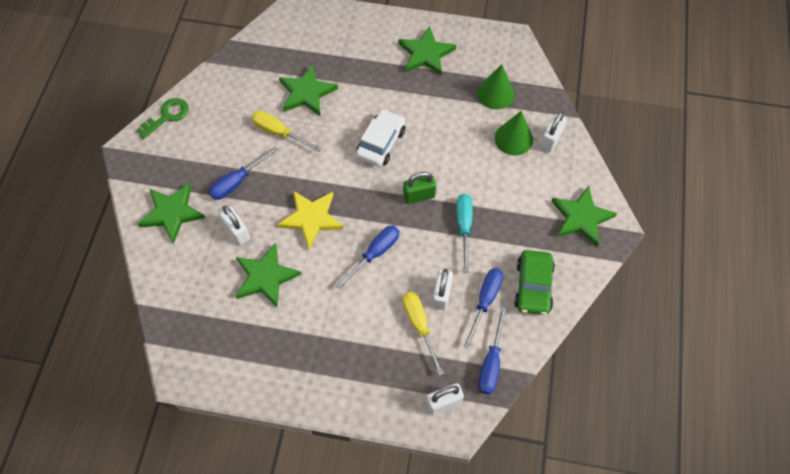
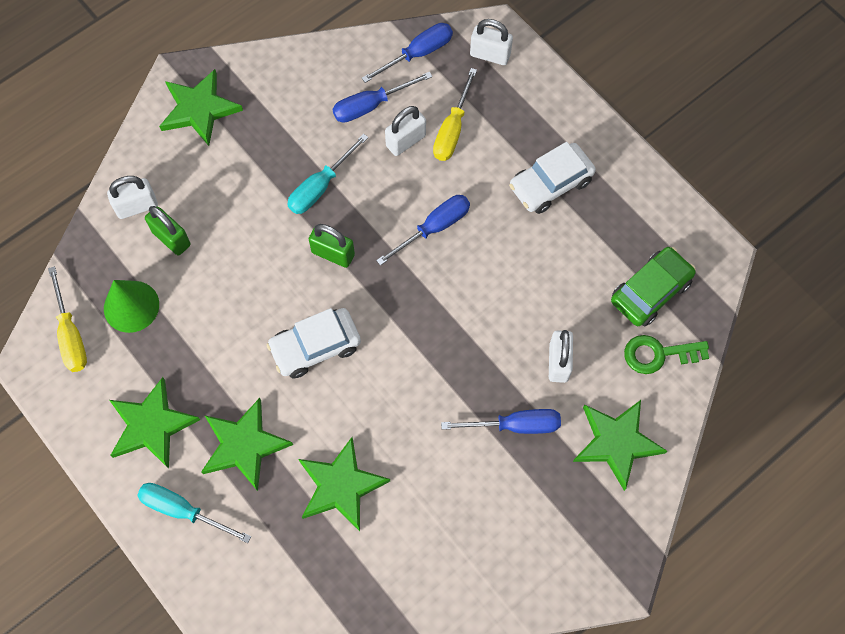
camera: 140 degrees left, 5 degrees up
green key [136,98,189,139] -> green key moved to [624,335,709,374]
green star [236,243,301,307] -> green star moved to [201,398,293,491]
yellow screwdriver [252,111,321,152] -> yellow screwdriver moved to [48,266,87,372]
yellow star [277,191,343,249] -> none
blue screwdriver [336,225,399,289] -> blue screwdriver turned 150 degrees clockwise [376,195,470,266]
green cone [495,111,533,155] -> green padlock [145,206,191,255]
green car [514,250,555,315] -> green car moved to [611,247,696,326]
none -> turquoise screwdriver [137,483,251,543]
none -> white car [509,142,596,214]

